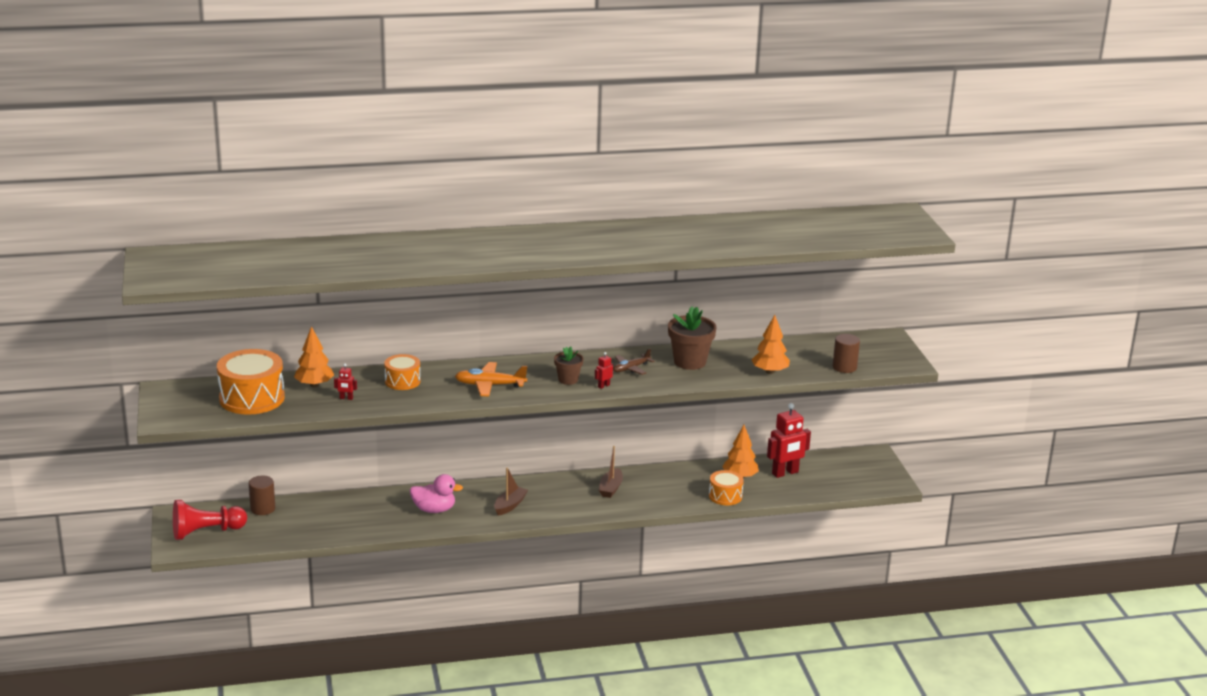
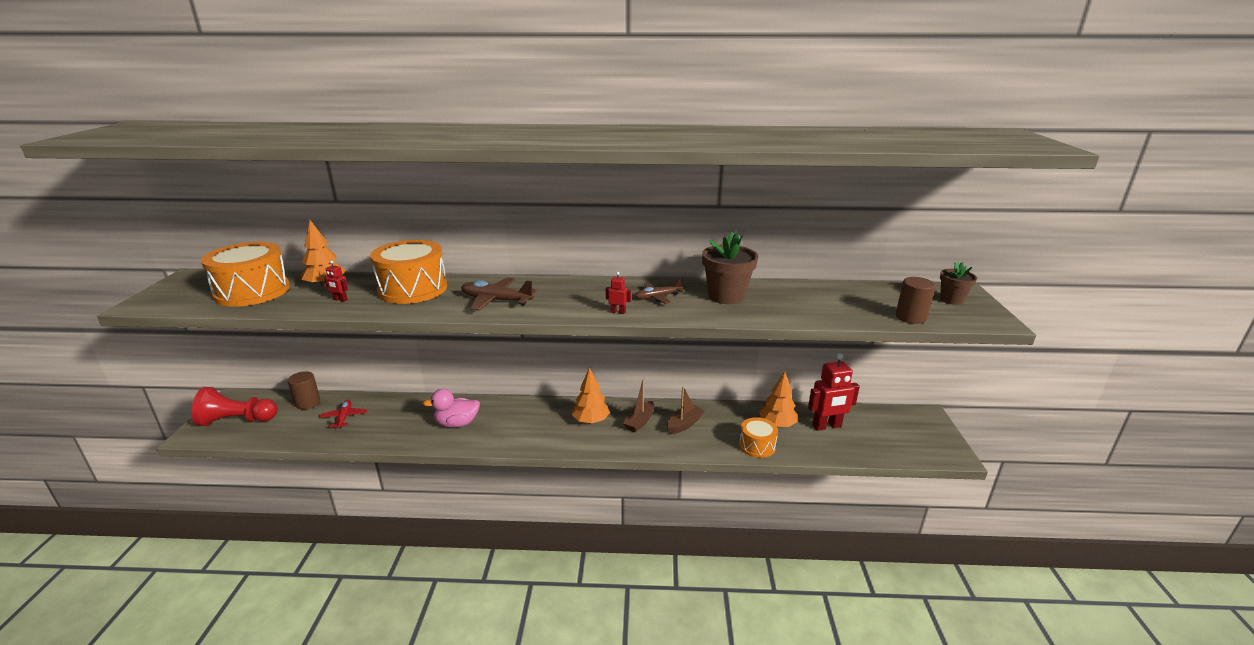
camera: 15 degrees right, 0 degrees up
orange drum [384,354,421,390] -> orange drum [370,240,447,304], size x1.78
pink duck [410,474,463,513] -> pink duck turned 150 degrees clockwise [423,389,480,428]
orange plane [455,362,527,397] -> brown plane [461,278,537,311]
brown boat [494,467,528,516] -> brown boat moved to [667,387,705,434]
brown flower pot [554,346,584,385] -> brown flower pot moved to [940,262,977,305]
red robot [595,352,613,389] -> red robot turned 45 degrees clockwise [606,272,631,314]
orange tree [751,315,790,374] -> orange tree moved to [572,367,610,424]
none -> red plane [320,400,367,428]

